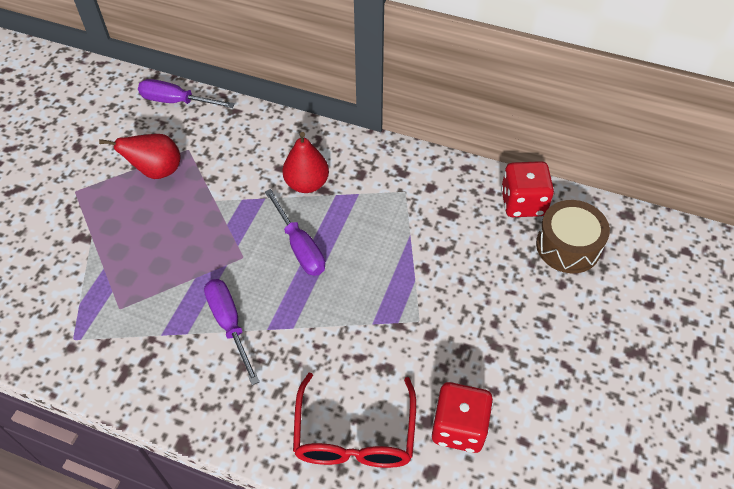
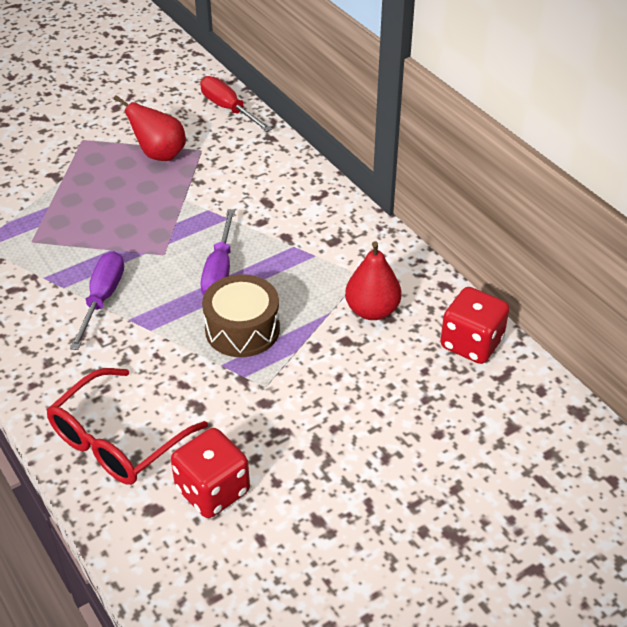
camera: 35 degrees right, 10 degrees down
purple screwdriver [138,79,235,108] -> red screwdriver [200,76,272,132]
red pear [282,132,329,193] -> red pear moved to [345,241,401,320]
brown drum [536,200,610,273] -> brown drum moved to [202,274,280,357]

